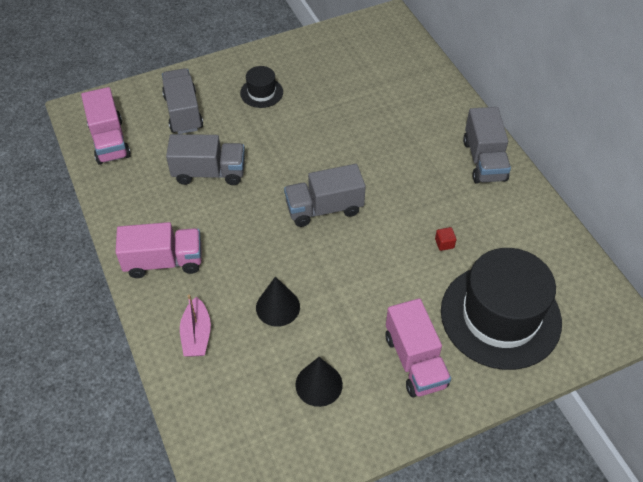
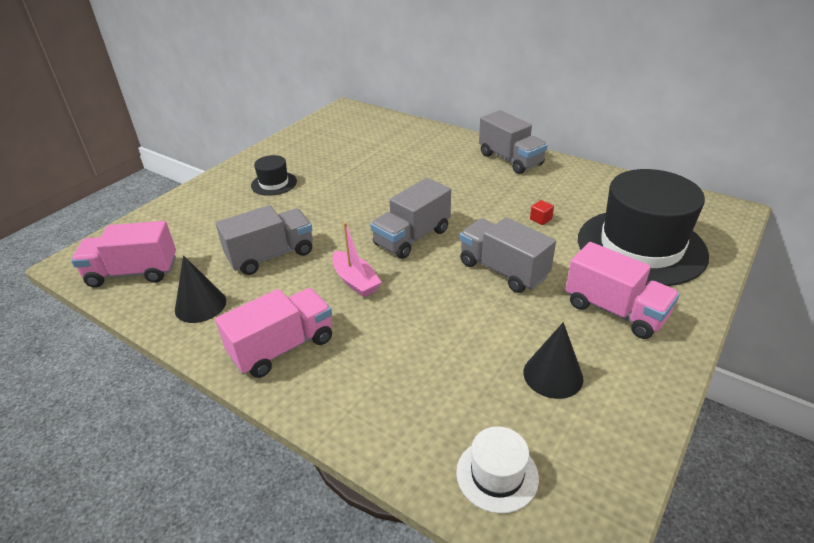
camera: 30 degrees left, 15 degrees down
pink truck [81,87,131,165] -> pink truck turned 135 degrees clockwise [71,221,176,288]
grey truck [162,68,203,134] -> grey truck moved to [460,217,556,293]
pink boat [180,294,211,357] -> pink boat moved to [332,222,382,297]
black cone [256,276,300,327] -> black cone moved to [175,255,226,323]
none -> white hat [456,426,539,513]

